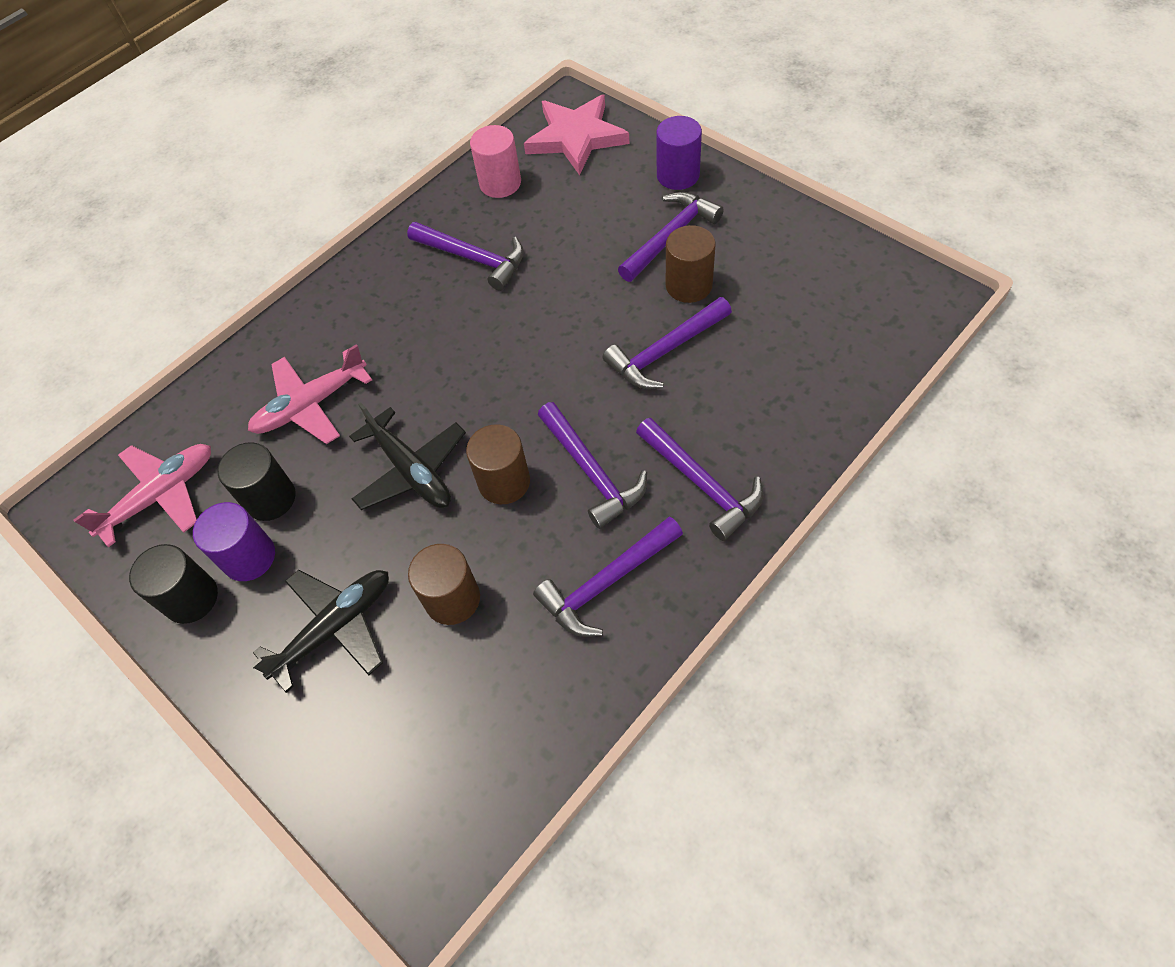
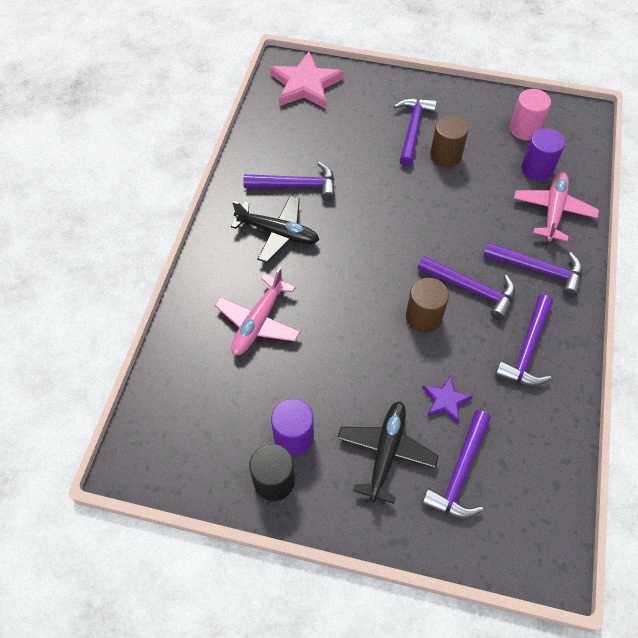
camera: 35 degrees left, 0 degrees up
pink plane [74,444,211,547] -> pink plane moved to [514,172,599,241]
black cylinder [218,442,296,521] -> none
black plane [349,403,466,510] -> black plane moved to [231,196,319,263]
brown cylinder [408,544,480,625] -> purple star [422,375,473,423]
pink cylinder [470,125,521,198] -> pink cylinder moved to [510,89,551,140]
purple hammer [603,297,732,389] -> purple hammer moved to [422,410,491,519]
purple cylinder [656,116,702,190] -> purple cylinder moved to [521,128,565,181]

